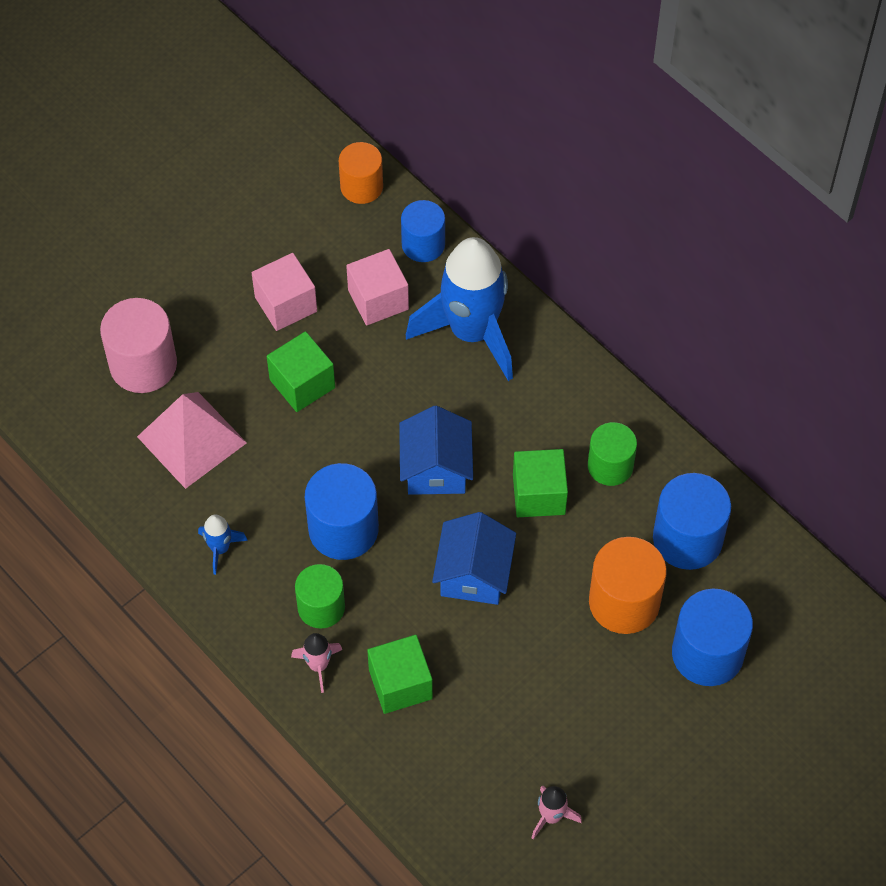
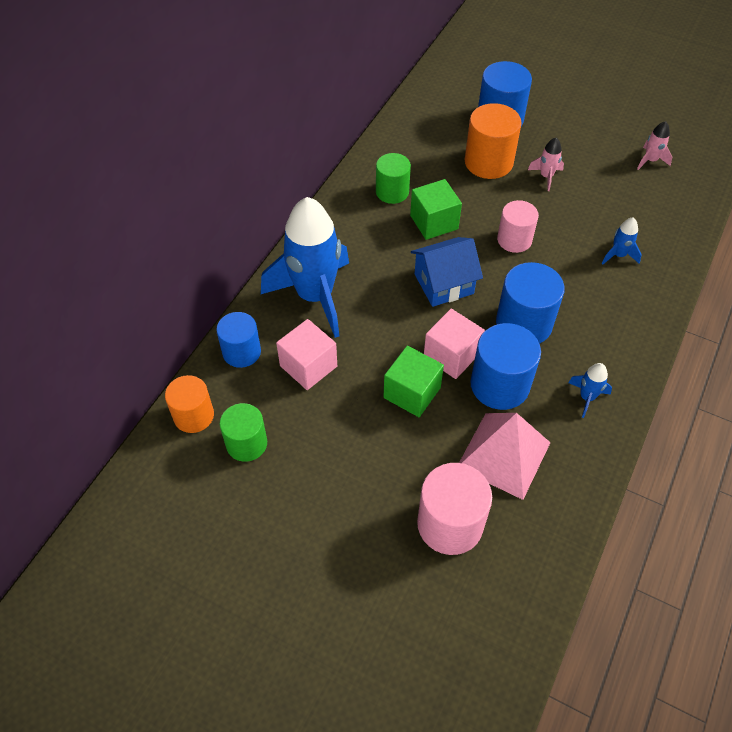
camera: 110 degrees left, 5 degrees down
pink cube [252,253,317,331] -> pink cube moved to [424,309,485,379]
pink rocket [291,633,342,693] -> pink rocket moved to [528,138,564,191]
green cylinder [295,564,345,629] -> green cylinder moved to [220,403,267,462]
green cube [367,635,433,714] -> blue rocket [602,217,642,264]
blue house [432,512,516,605] -> pink cylinder [497,200,539,253]
blue cylinder [653,473,731,570] -> blue cylinder moved to [470,323,541,410]

